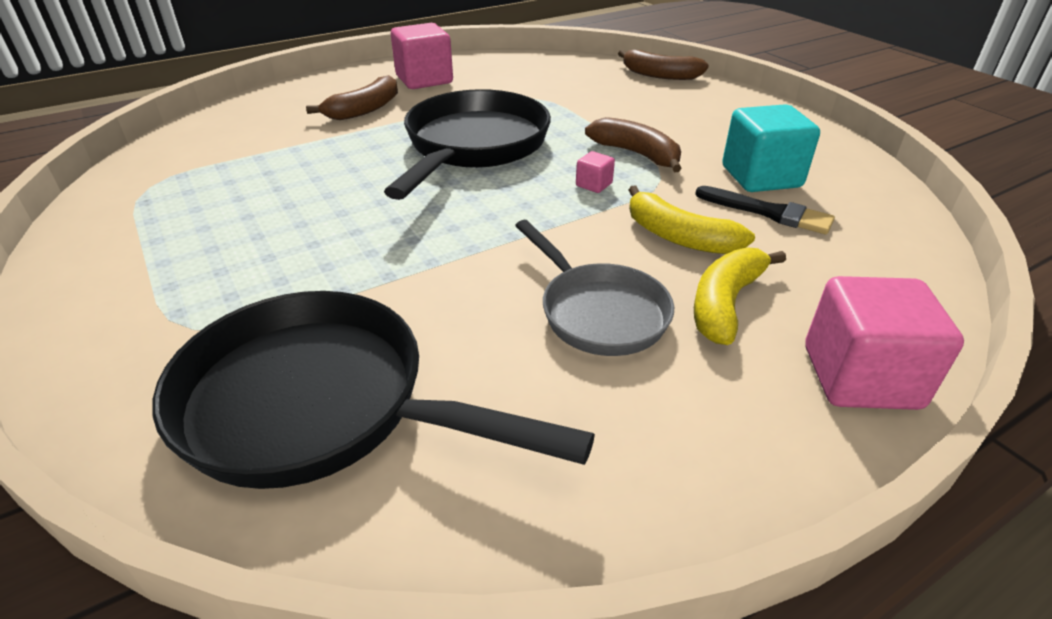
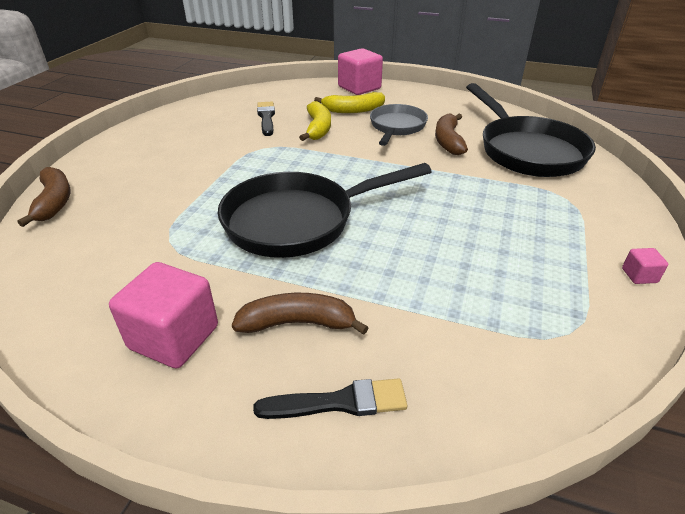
camera: 130 degrees left, 0 degrees up
pink cube [576,151,615,193] -> pink cube moved to [622,248,668,284]
brown banana [585,117,682,172] -> brown banana moved to [435,114,468,155]
turquoise cube [722,104,820,192] -> none
none -> black brush [253,378,408,419]

